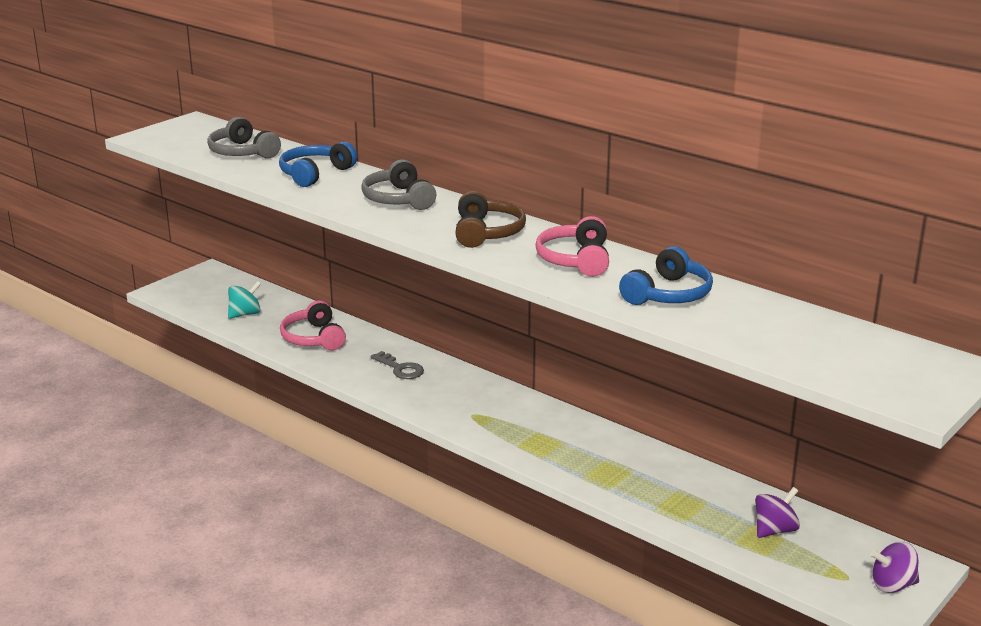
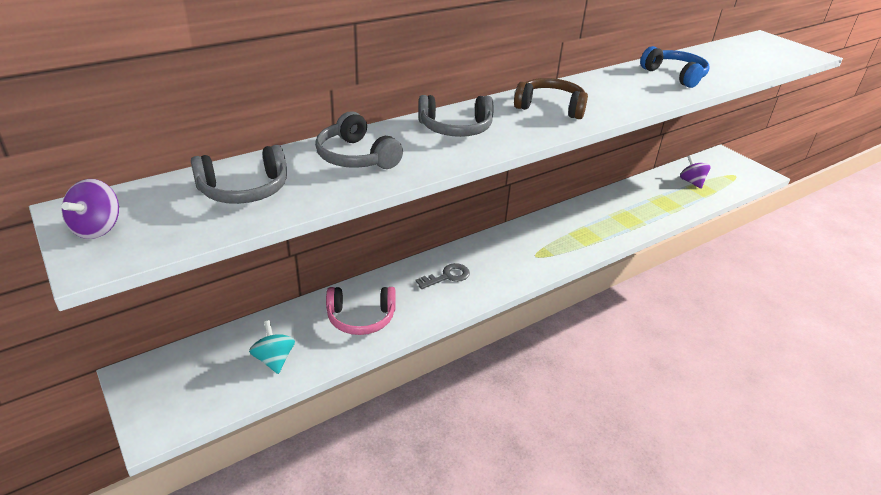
camera: 75 degrees left, 10 degrees up
blue headphones [279,141,357,187] -> grey headphones [315,111,403,169]
pink headphones [536,216,609,277] -> none
purple spinning top [870,542,919,593] -> purple spinning top moved to [62,179,119,239]

